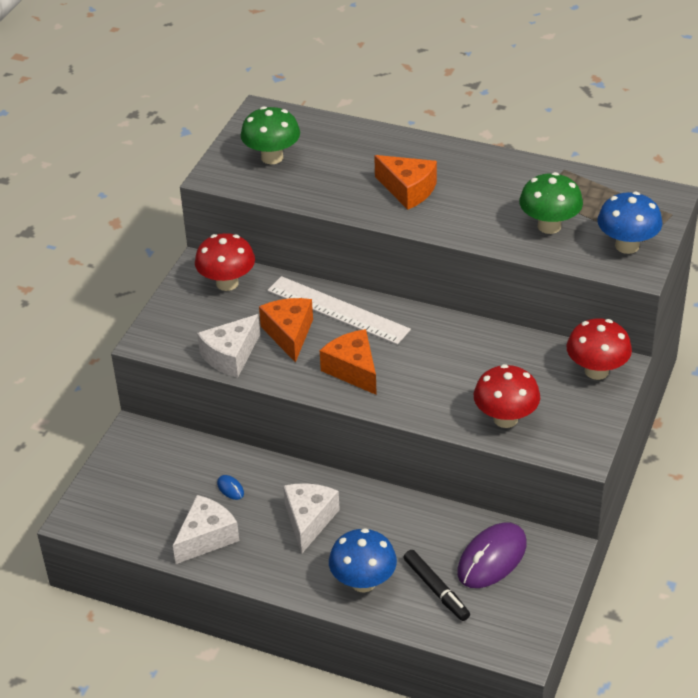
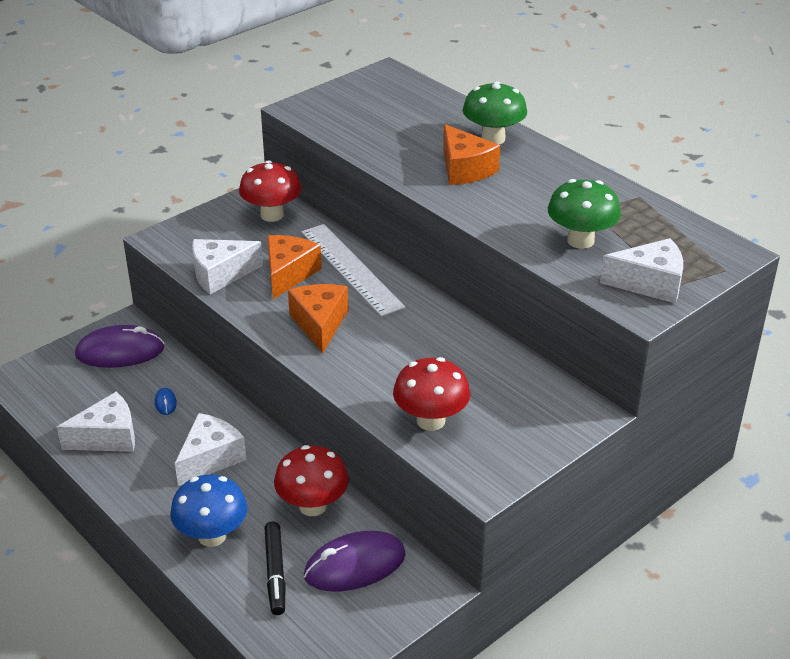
camera: 25 degrees right, 5 degrees down
green mushroom [241,106,300,164] -> green mushroom moved to [463,81,527,144]
red mushroom [567,318,632,380] -> red mushroom moved to [274,445,349,516]
blue mushroom [597,192,662,254] -> white cheese [600,238,683,304]
none -> purple mouse [75,325,165,368]

